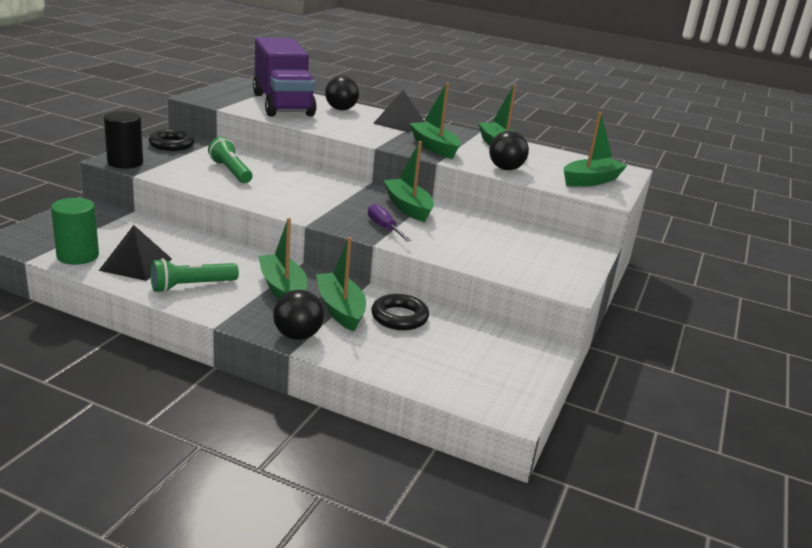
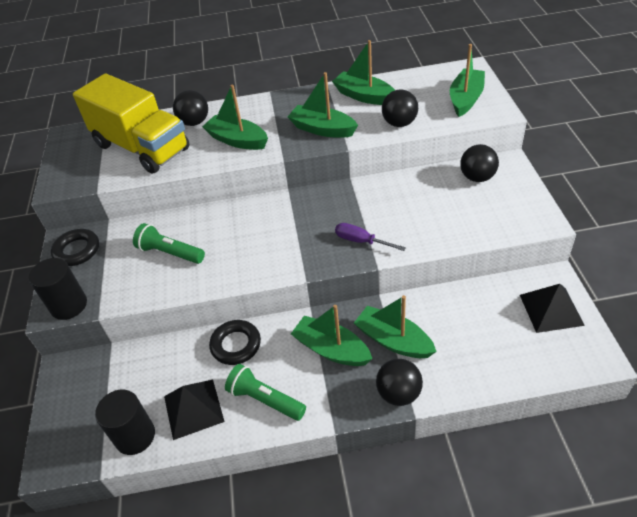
camera: 25 degrees left, 20 degrees up
green cylinder [51,198,99,265] -> black cylinder [95,390,155,455]
green flashlight [150,258,239,293] -> green flashlight turned 90 degrees clockwise [225,364,306,421]
purple truck [253,37,317,117] -> yellow truck [73,73,190,174]
black ring [371,294,429,330] -> black ring moved to [209,320,261,365]
black pyramid [373,90,425,133] -> black pyramid moved to [520,284,585,333]
green boat [383,141,434,222] -> green boat moved to [202,85,268,150]
none -> black ball [460,144,499,182]

